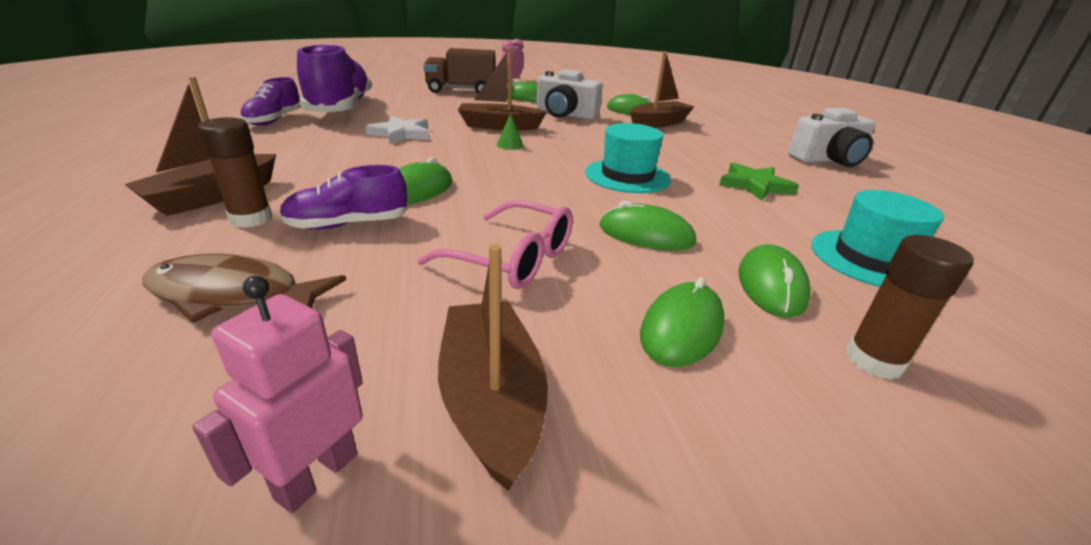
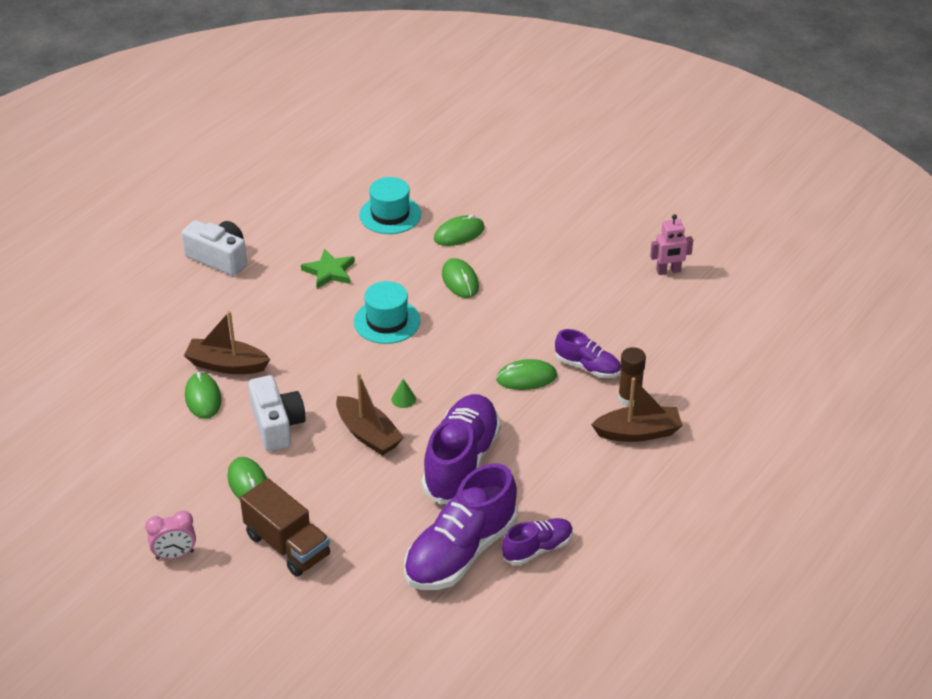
camera: 130 degrees left, 10 degrees up
brown fish [143,254,346,323] -> none
white star [365,116,429,144] -> purple shoe [422,394,501,505]
pink glasses [417,200,573,289] -> none
brown boat [438,244,548,491] -> none
green mouse [640,277,725,367] -> none
brown glue stick [846,235,974,380] -> none

